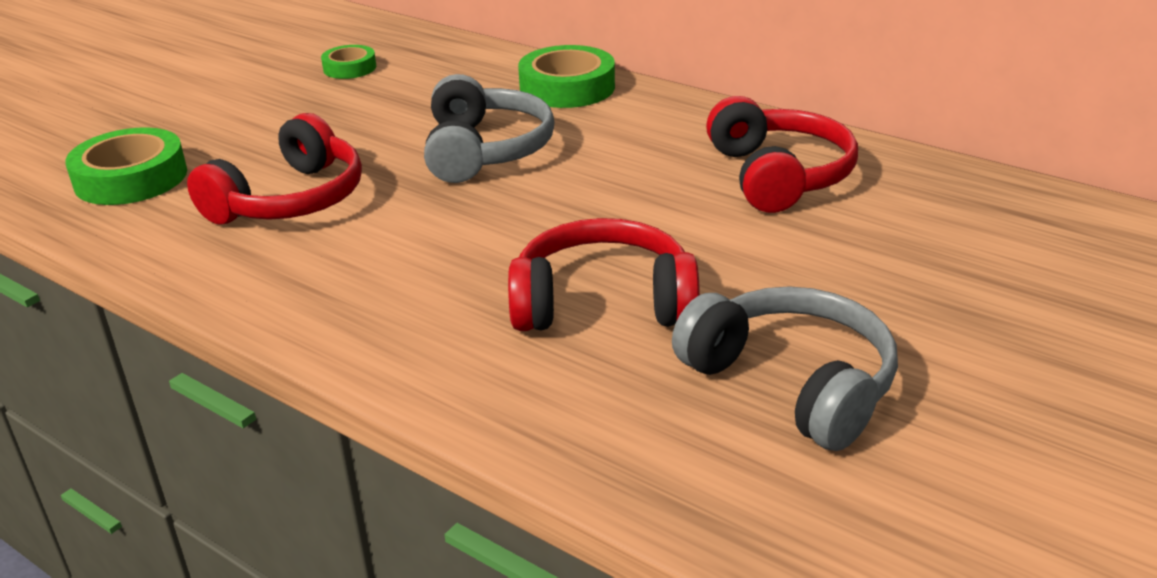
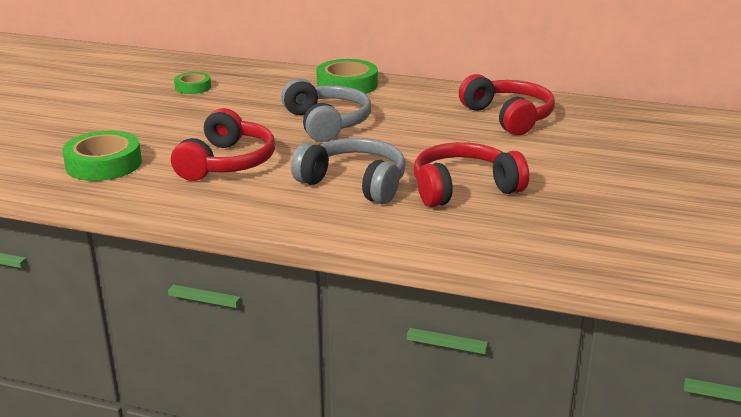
camera: 20 degrees left, 5 degrees down
grey headphones [672,286,898,451] -> grey headphones moved to [291,138,406,204]

